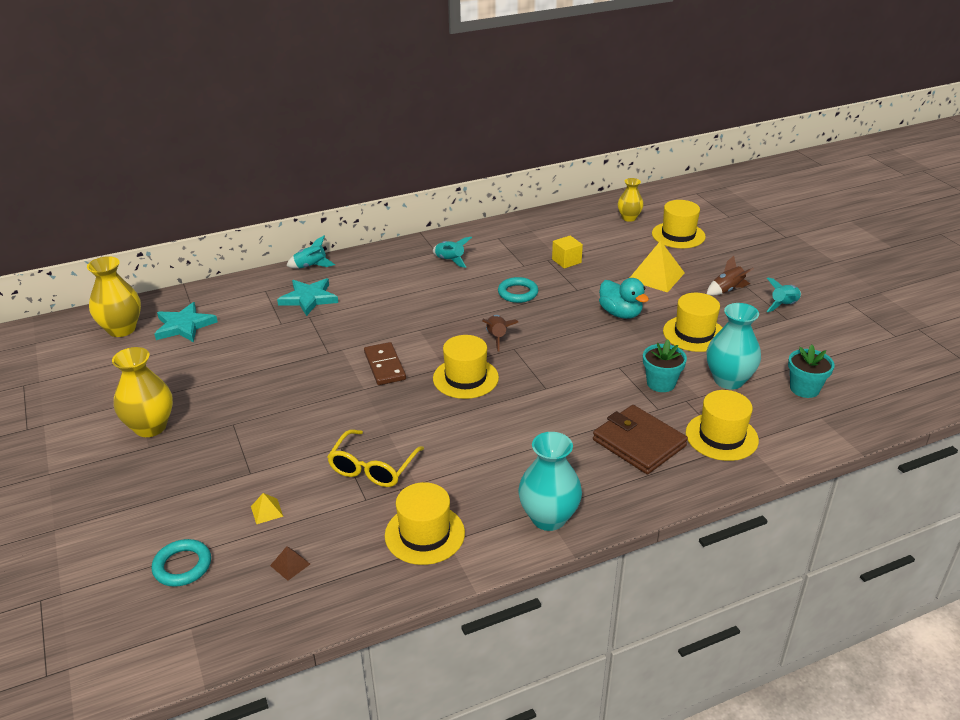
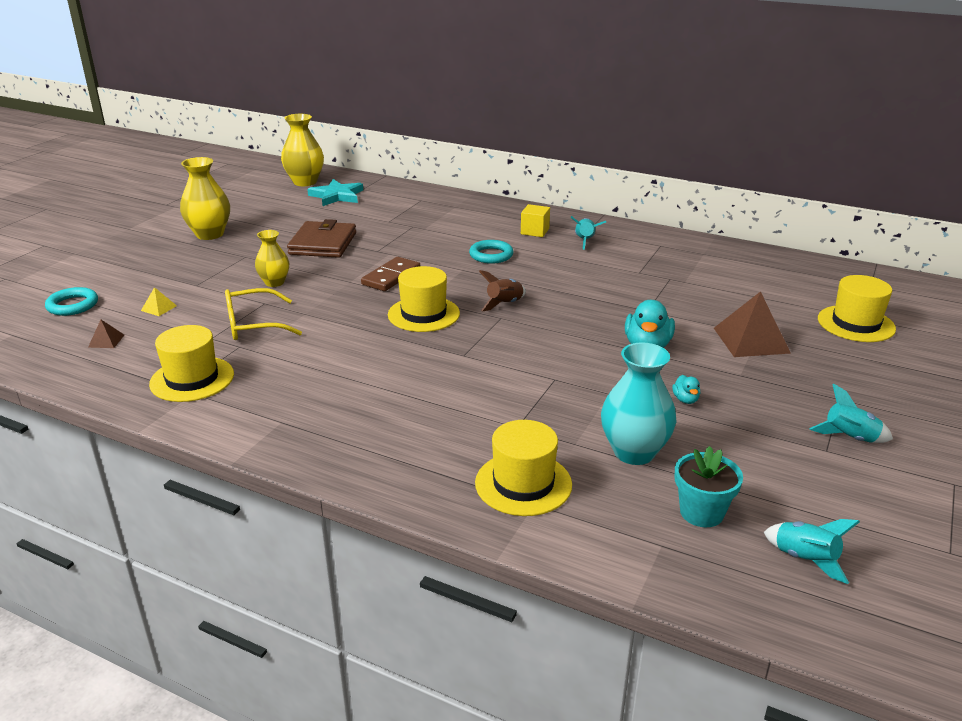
camera: 50 degrees right, 5 degrees down
turquoise star [277,278,338,316] -> none
turquoise rocket [286,235,335,268] -> turquoise rocket moved to [764,519,860,584]
turquoise ring [498,277,538,303] -> turquoise ring moved to [469,240,513,264]
turquoise vase [518,432,582,531] -> none
yellow cube [552,236,583,269] -> yellow cube moved to [521,204,550,237]
brown wallet [593,405,688,474] -> brown wallet moved to [287,219,356,258]
yellow vase [618,178,643,222] -> yellow vase moved to [255,230,289,287]
yellow pyramid [630,241,685,293] -> brown pyramid [714,291,791,357]
turquoise flower pot [643,340,687,392] -> none
yellow hat [663,293,722,352] -> turquoise duck [672,375,700,404]
brown rocket [707,256,754,296] -> none

